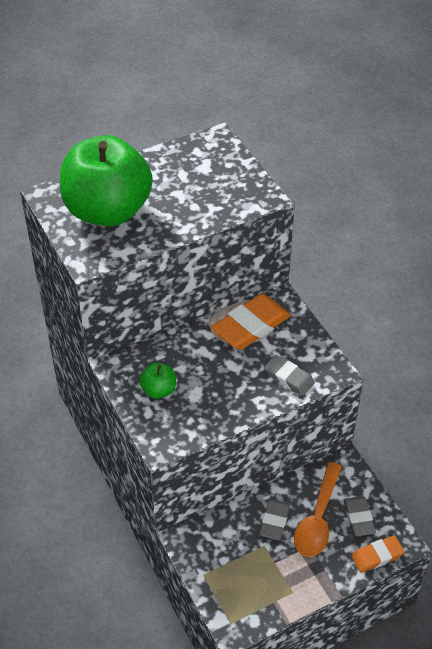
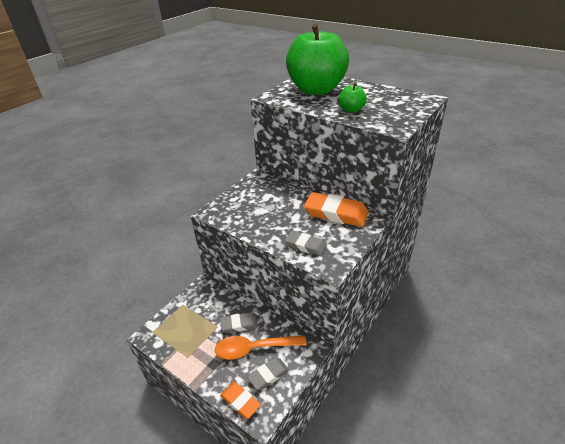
camera: 65 degrees right, 10 degrees down
green apple [139,363,176,399] -> green apple moved to [338,83,367,113]
grey eraser [264,355,315,396] -> grey eraser turned 75 degrees counterclockwise [285,231,327,256]

